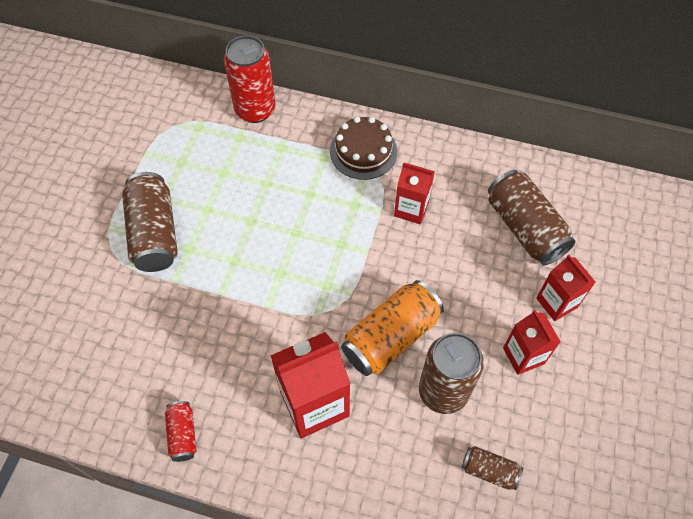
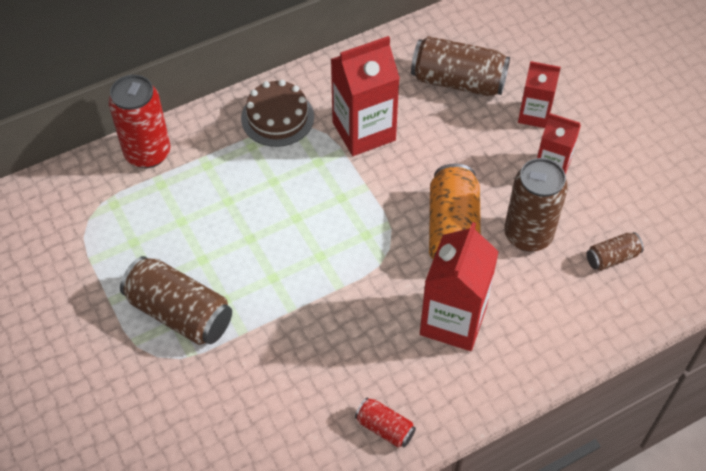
camera: 45 degrees left, 5 degrees down
red carton [394,162,435,224] -> red carton [331,36,400,156], size x1.66

